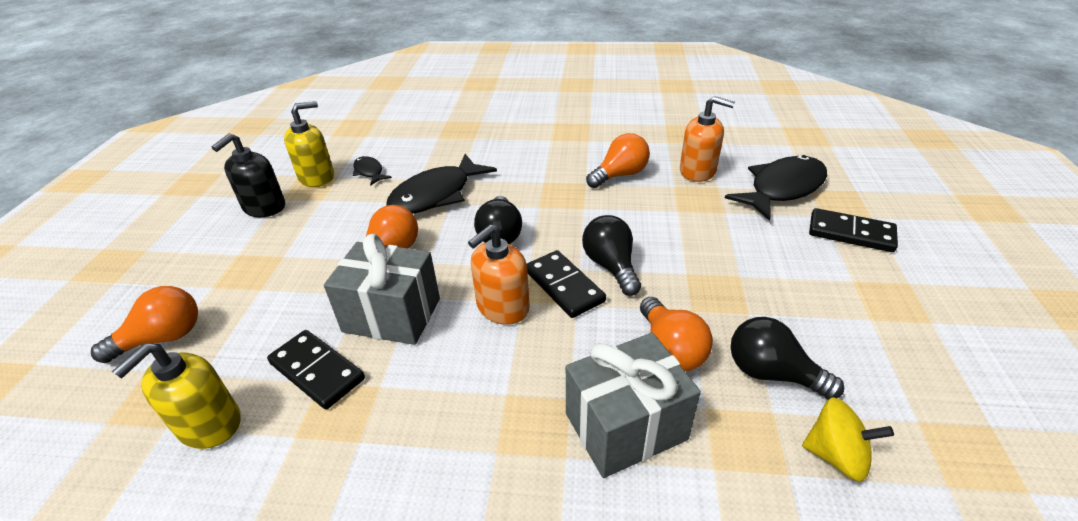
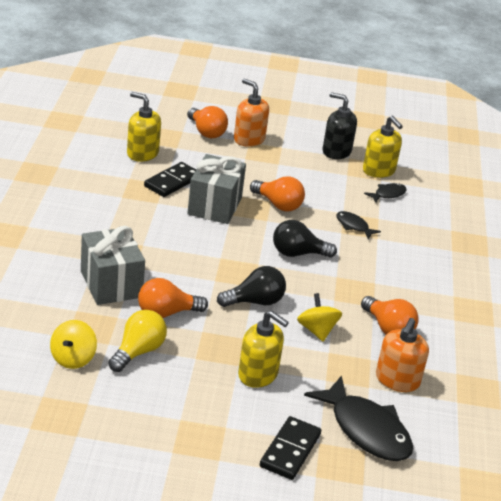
camera: 85 degrees right, 5 degrees down
black fish [386,154,497,214] -> black fish [336,211,381,239], size x0.49
orange soap dispenser [468,225,530,325] -> orange soap dispenser moved to [234,79,269,147]
black domino [527,250,606,318] -> none
black light bulb [730,317,844,399] -> yellow light bulb [108,310,167,372]
none -> yellow soap dispenser [238,311,289,388]
none -> yellow spinning top [297,293,342,341]

